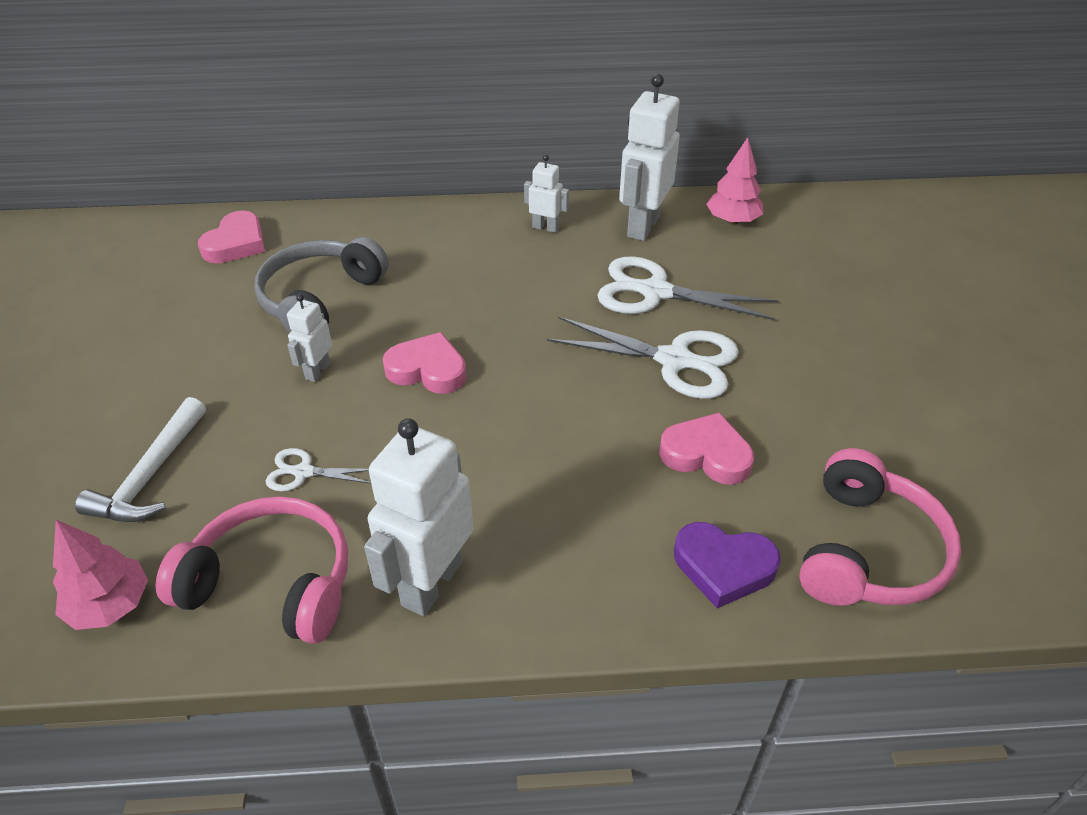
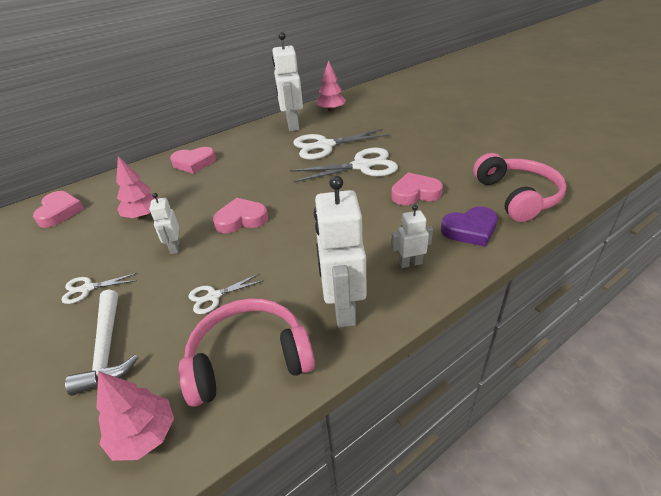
camera: 30 degrees left, 5 degrees down
grey headphones [254,237,389,332] -> pink tree [116,156,159,218]
white robot [524,155,569,233] -> white robot moved to [391,205,433,268]
none -> white scissors [61,273,137,304]
none -> pink heart [170,147,216,174]

